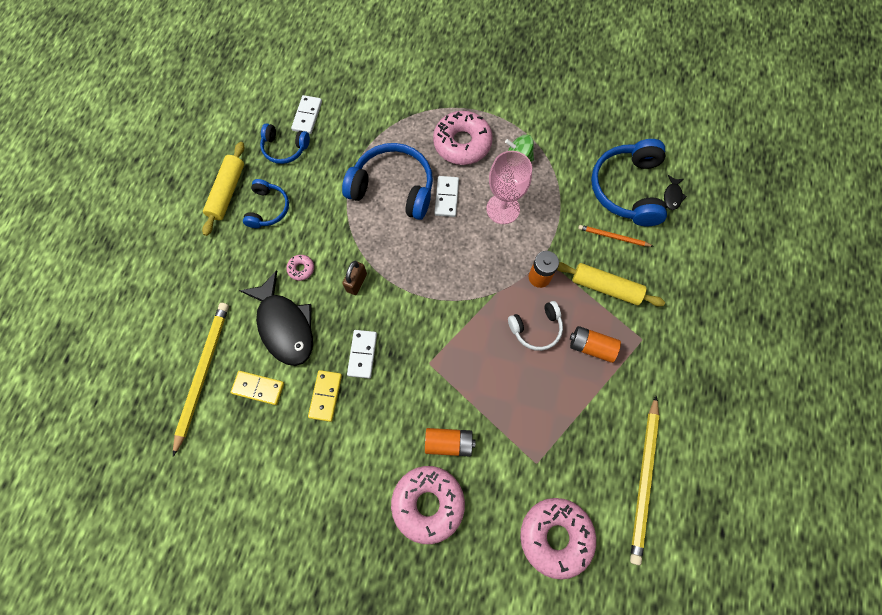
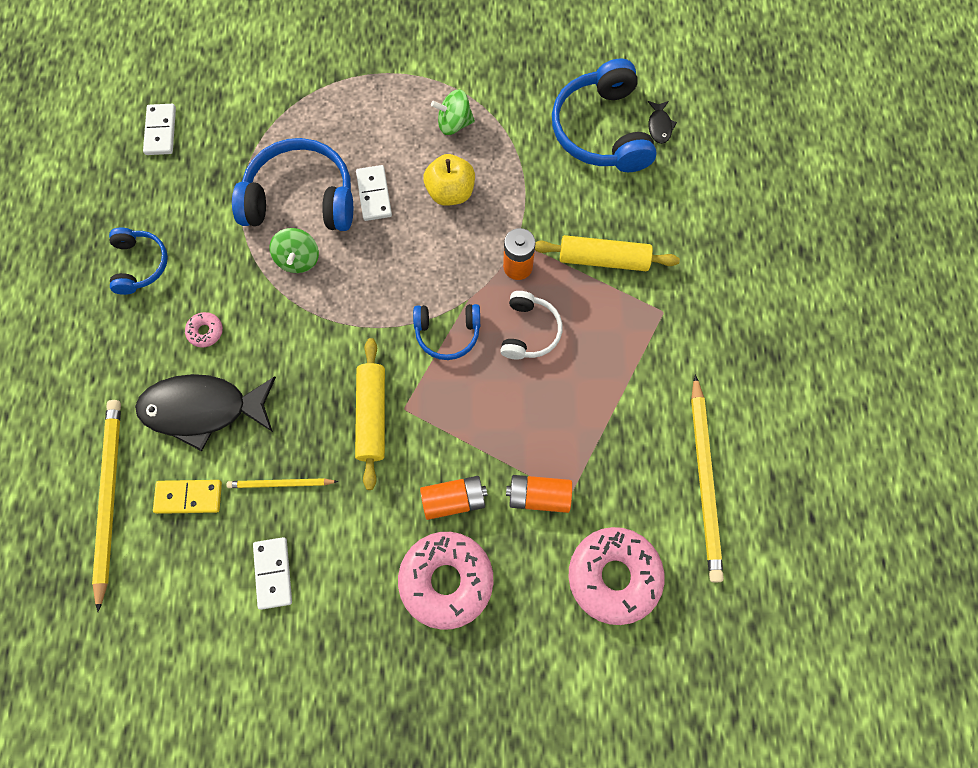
camera: 15 degrees left, 0 degrees up
yellow rolling pin [202,142,244,236] -> yellow rolling pin moved to [355,338,385,490]
black fish [239,270,313,366] -> black fish turned 135 degrees clockwise [135,374,276,451]
blue headphones [260,123,310,164] -> blue headphones moved to [413,304,480,360]
yellow domino [308,370,342,422] -> yellow pencil [226,478,338,488]
brown padlock [342,261,367,295] -> none
white domino [347,330,377,379] -> white domino moved to [253,537,292,610]
pink donut [433,111,493,165] -> none
pink goblet [486,151,532,224] -> yellow apple [423,154,475,206]
white headphones [508,301,563,351] -> white headphones turned 45 degrees counterclockwise [500,291,562,359]
orange battery [570,326,621,363] -> orange battery moved to [506,475,572,513]
orange pencil [578,225,653,247] -> none
none -> green spinning top [269,228,319,273]

